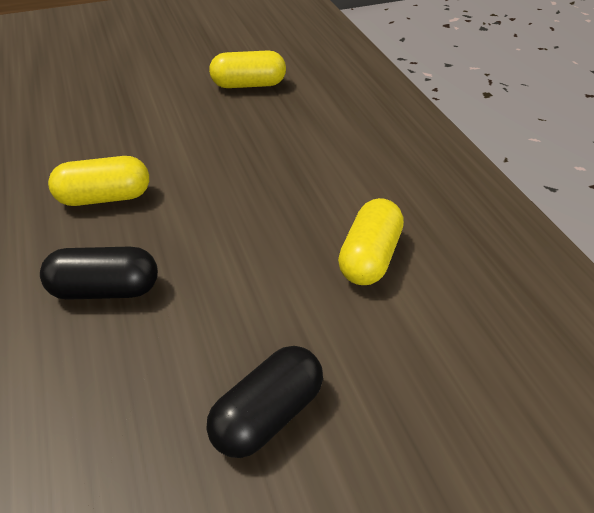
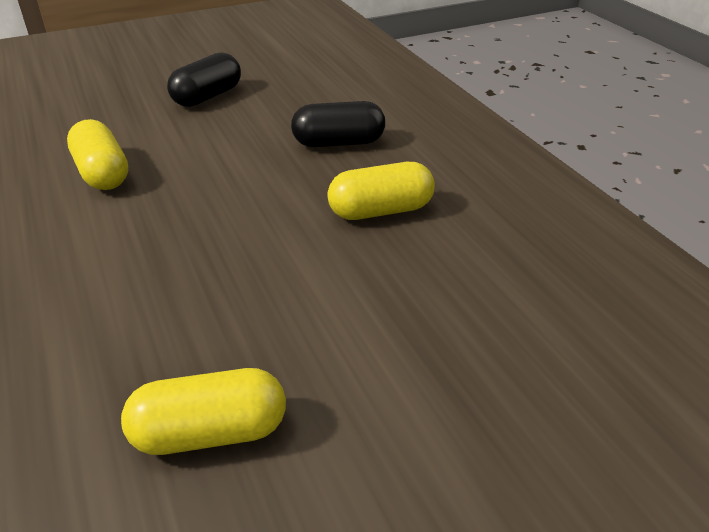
camera: 175 degrees right, 5 degrees down
yellow capsule [338,198,404,285] -> yellow capsule turned 45 degrees counterclockwise [67,119,128,190]

